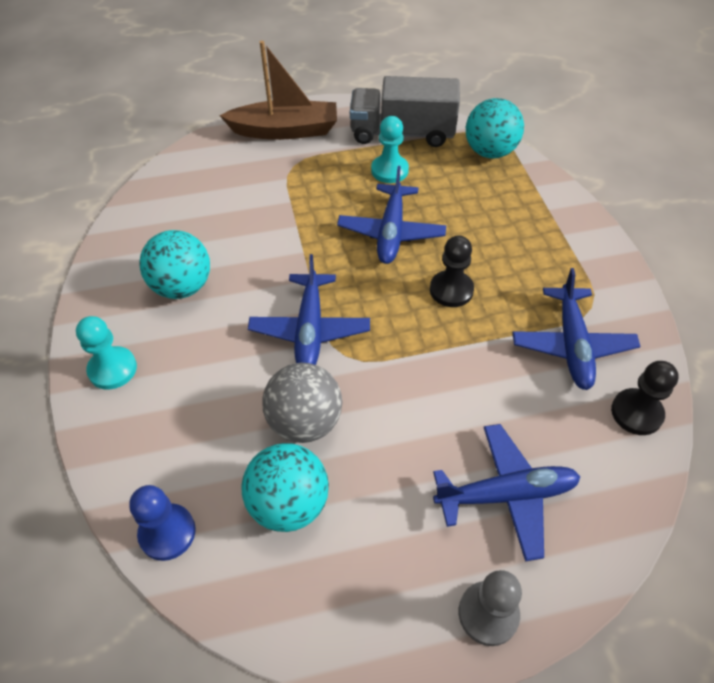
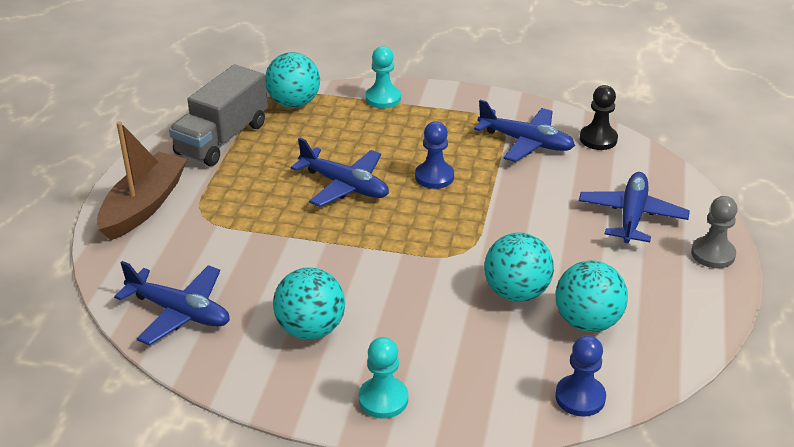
camera: 65 degrees left, 15 degrees down
blue plane [248,254,370,365] -> blue plane moved to [114,261,230,345]
grey ball [262,363,342,443] -> turquoise ball [484,233,554,302]
turquoise pawn [371,116,409,183] -> turquoise pawn moved to [365,46,401,109]
black pawn [430,235,474,307] -> blue pawn [415,121,454,189]

